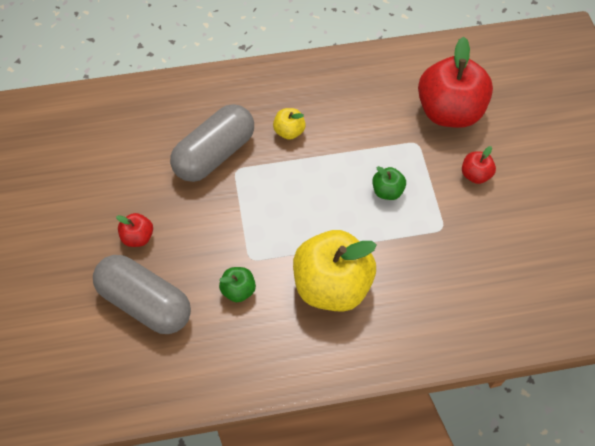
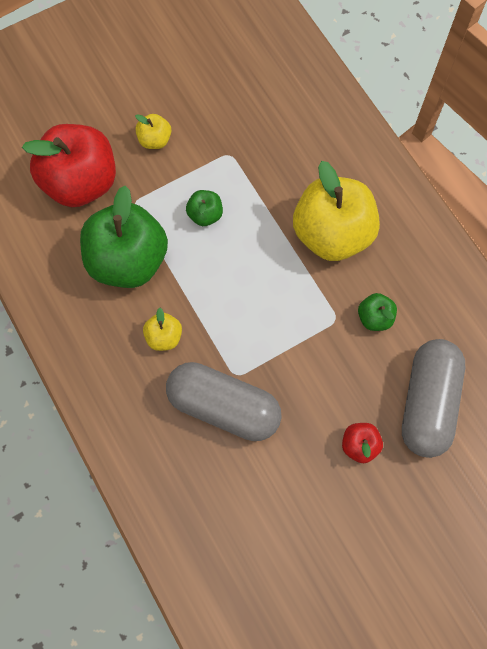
camera: 110 degrees left, 10 degrees up
red apple [462,146,496,184] -> yellow apple [135,114,171,149]
none -> green apple [80,186,168,288]

